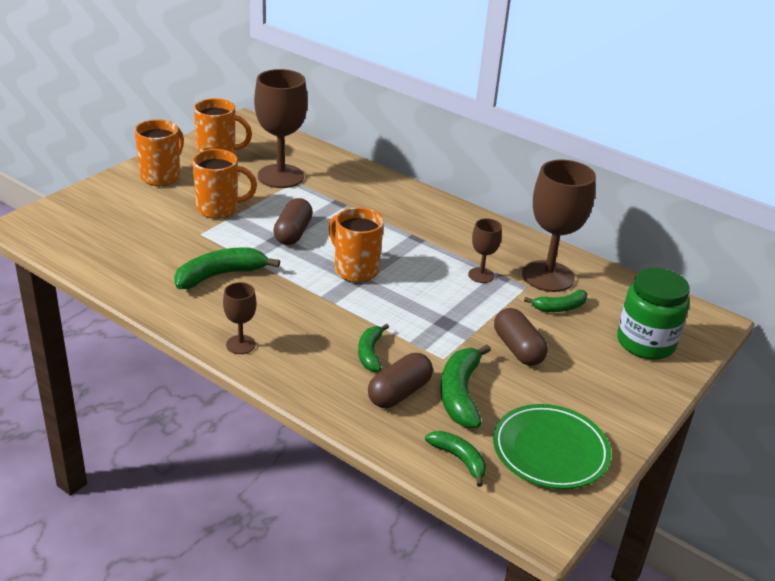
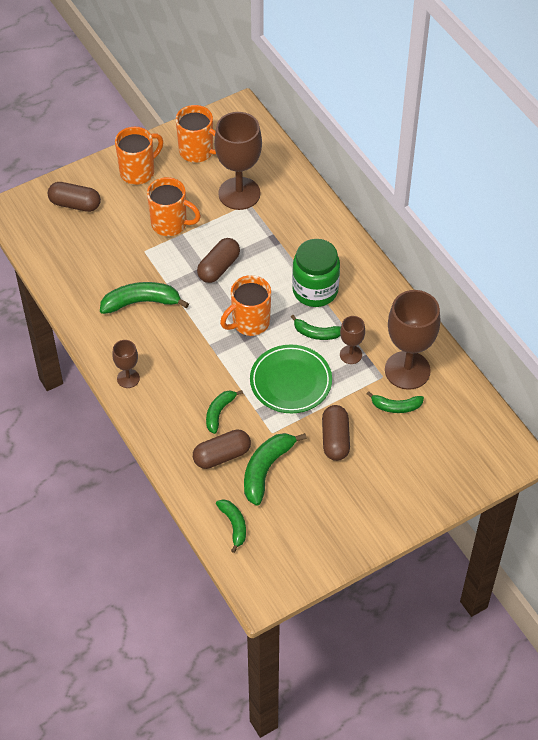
camera: 25 degrees right, 20 degrees up
orange mug [329,207,384,282] -> orange mug turned 105 degrees counterclockwise [220,275,271,336]
green plate [493,404,611,489] -> green plate moved to [250,344,332,413]
green jar [617,268,690,360] -> green jar moved to [292,239,340,307]
none -> brown capsule [48,182,101,212]
none -> green banana [291,315,341,340]

